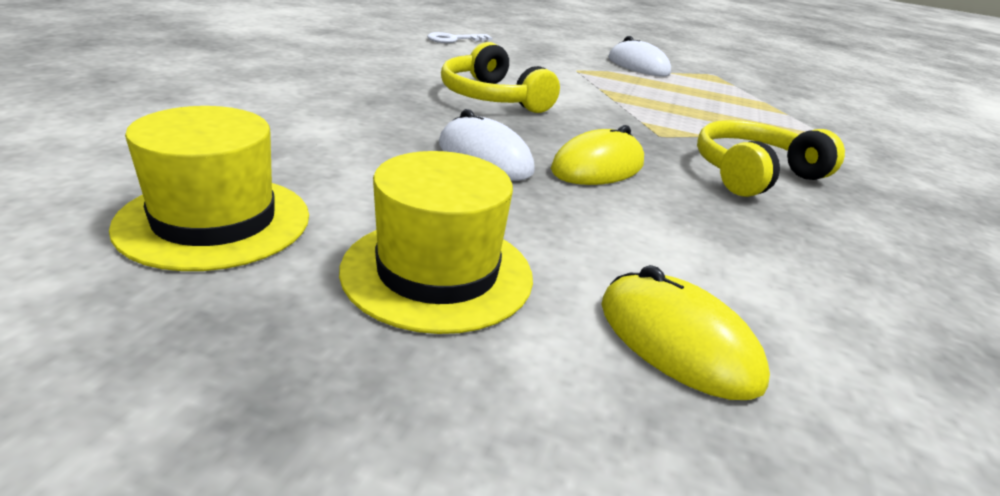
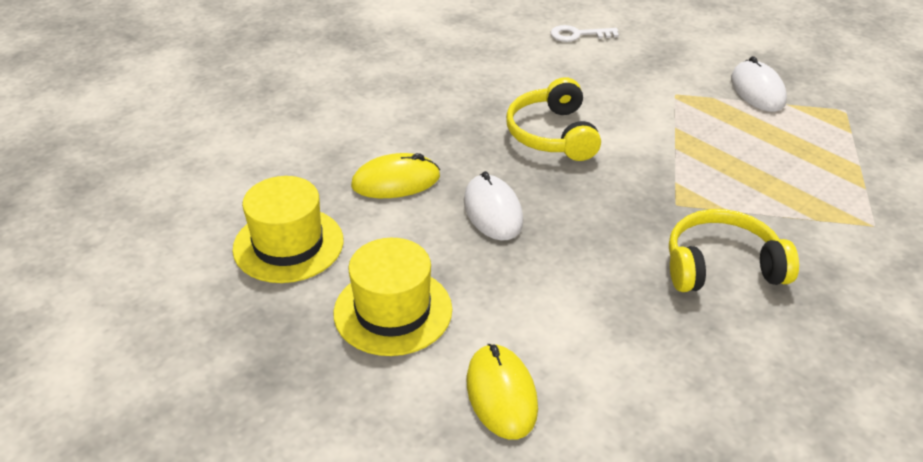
camera: 30 degrees right, 10 degrees up
yellow mouse [551,125,644,185] -> yellow mouse moved to [351,153,440,198]

